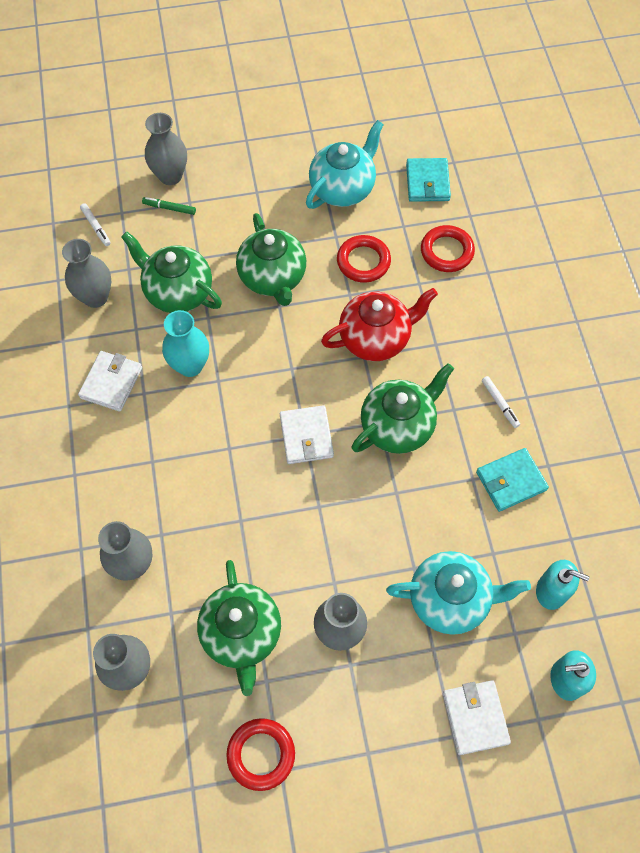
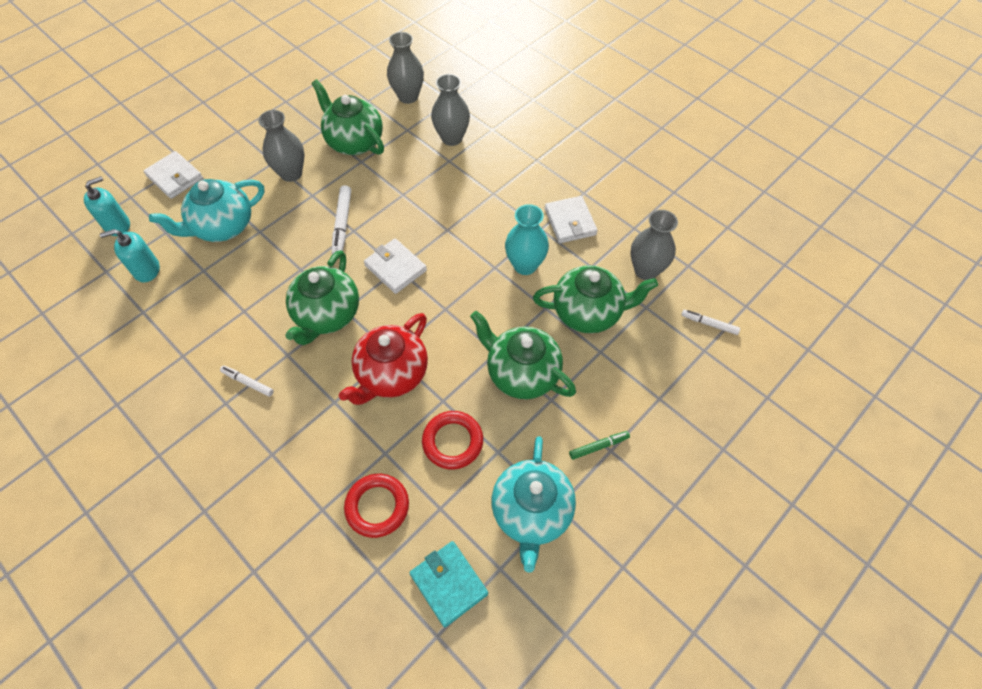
camera: 145 degrees right, 5 degrees down
green marker [142,197,196,215] -> green marker moved to [569,431,630,460]
grey vase [145,113,187,185] -> none
red ring [226,718,295,791] -> none
turquoise wallet [476,448,549,512] -> none
none -> white marker [332,185,351,255]

